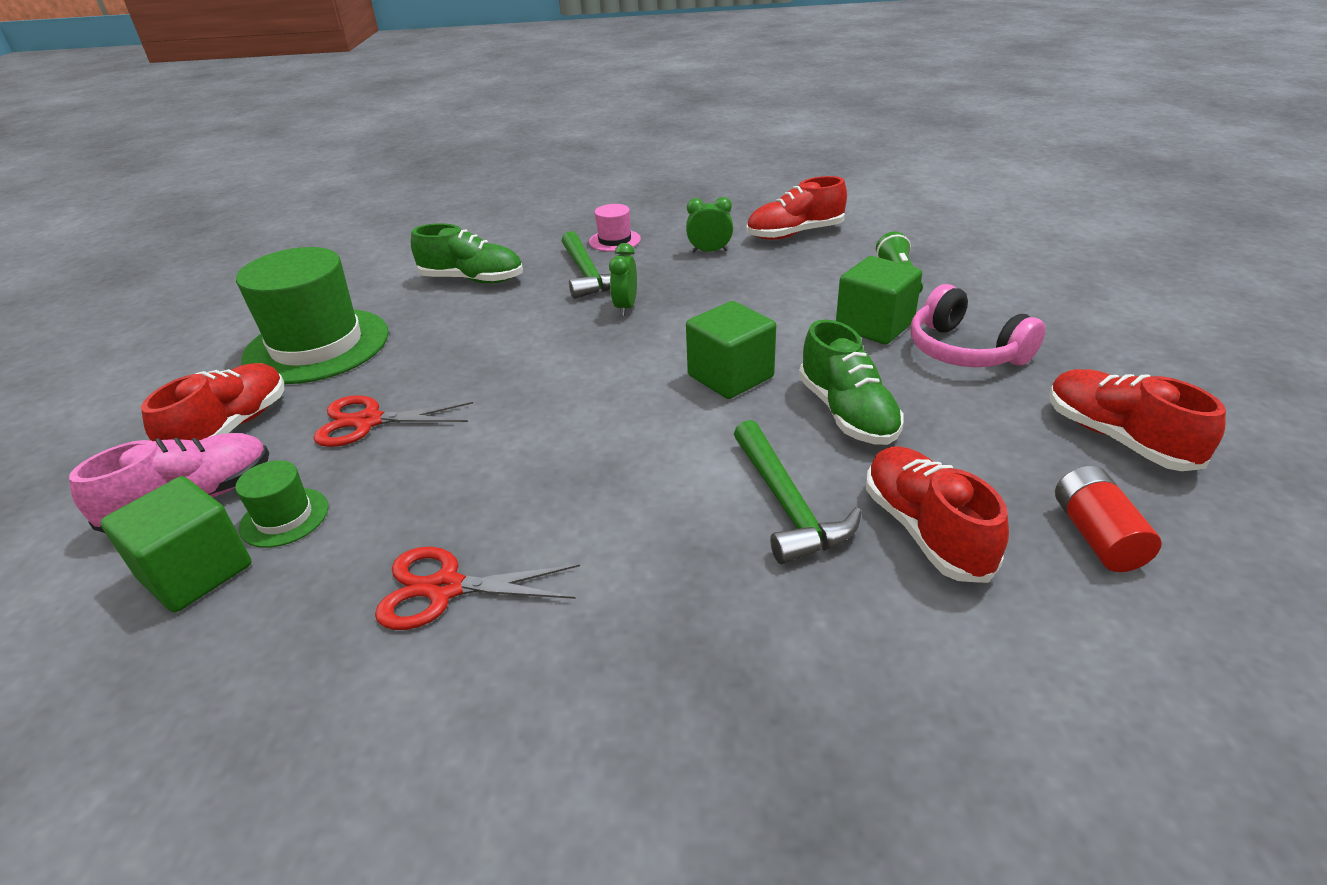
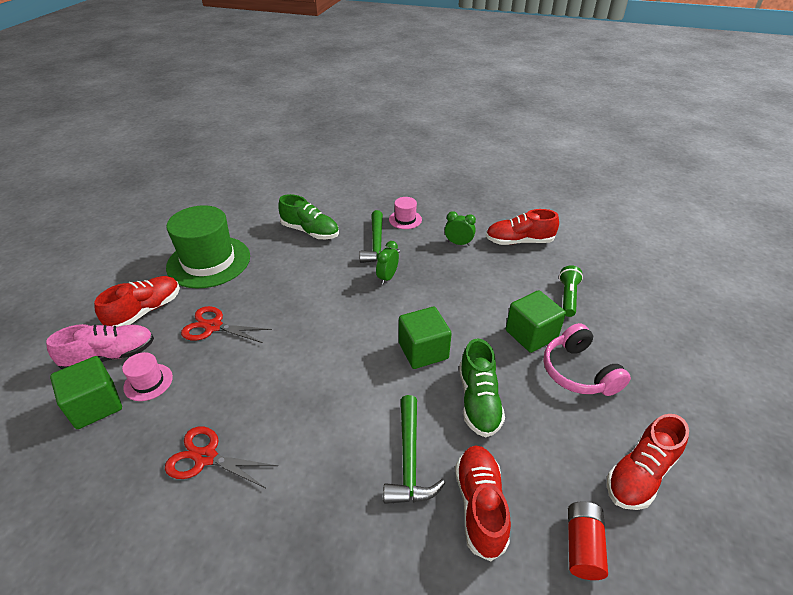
camera: 15 degrees right, 5 degrees up
green hat [235,460,329,548] -> pink hat [122,352,173,401]
red shoe [1050,369,1226,471] -> red shoe turned 120 degrees counterclockwise [607,414,689,510]

